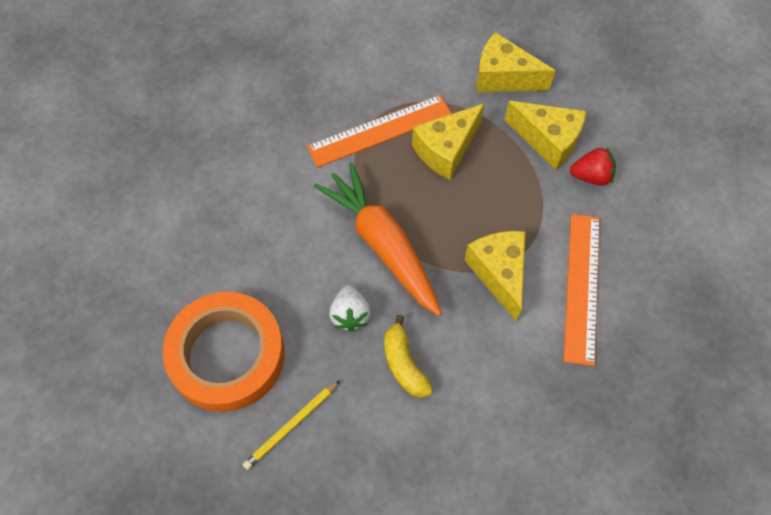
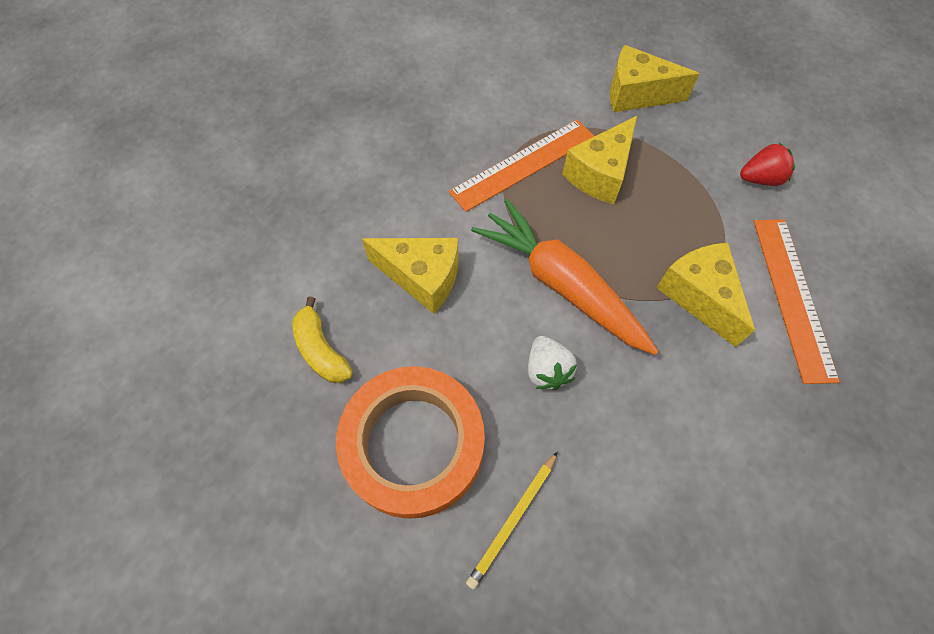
camera: 10 degrees left, 0 degrees up
yellow banana [384,315,433,398] -> yellow banana moved to [292,296,353,383]
yellow cheese [505,101,586,170] -> yellow cheese moved to [362,238,458,314]

